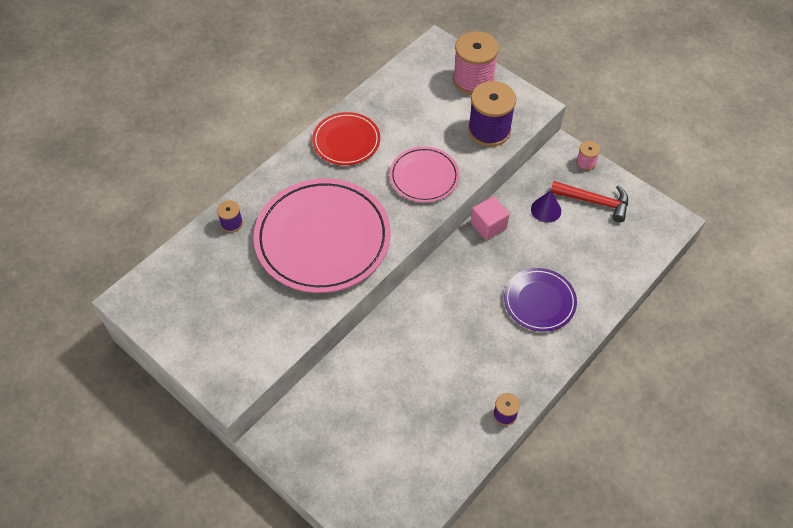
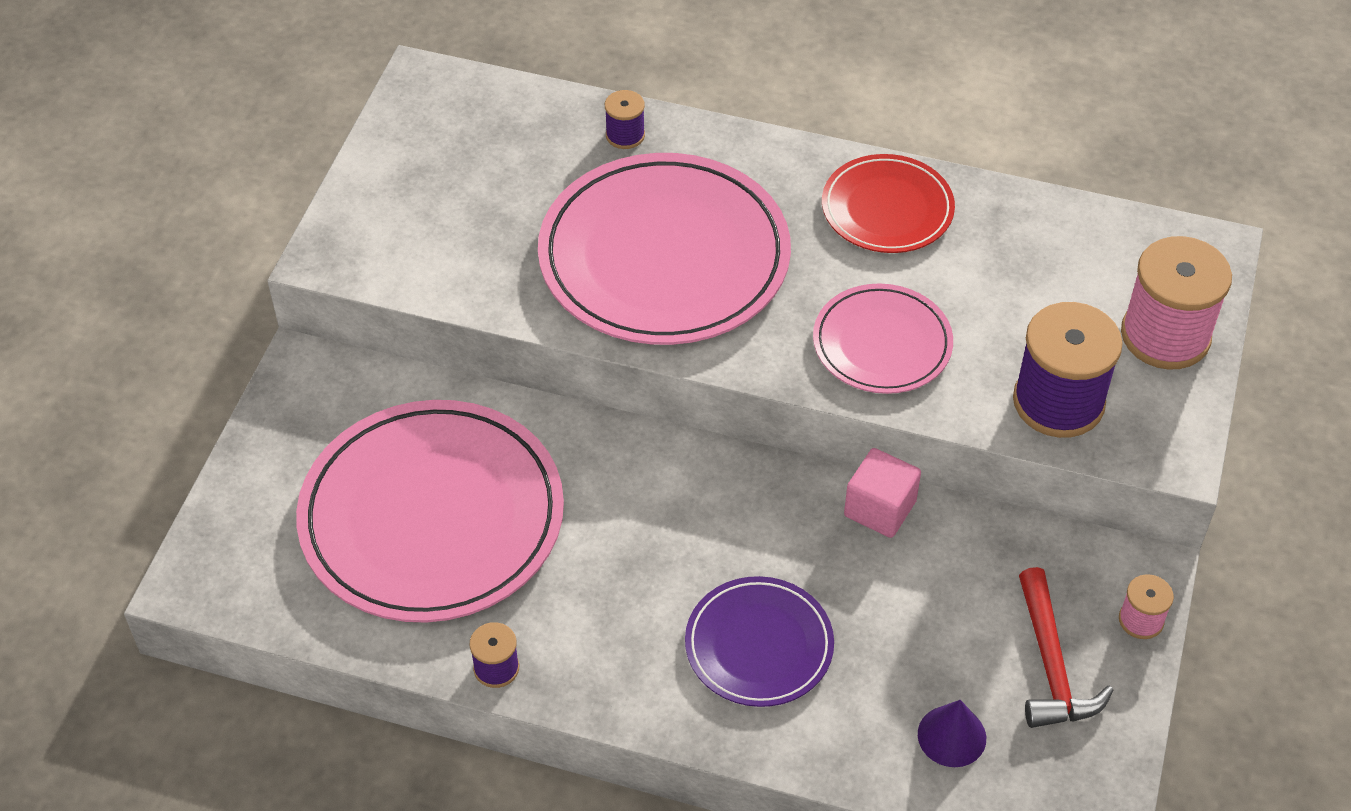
camera: 65 degrees right, 5 degrees down
purple cone [531,190,561,223] -> purple cone moved to [918,700,986,767]
none -> pink plate [296,400,564,623]

